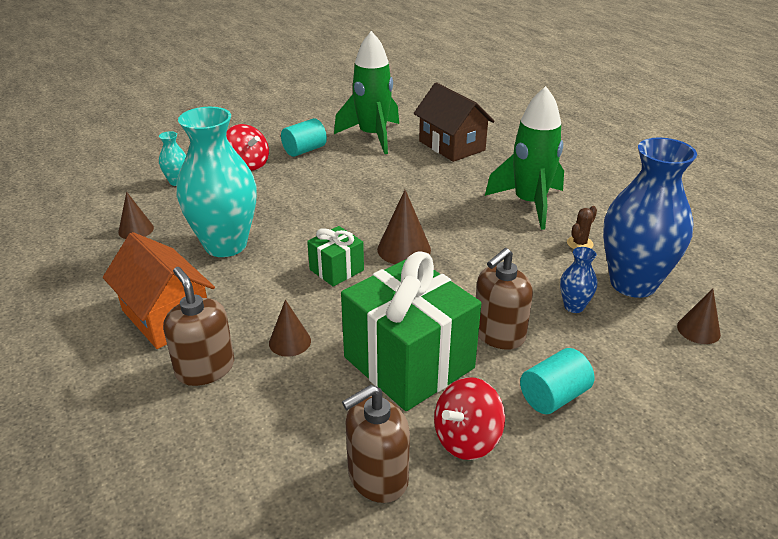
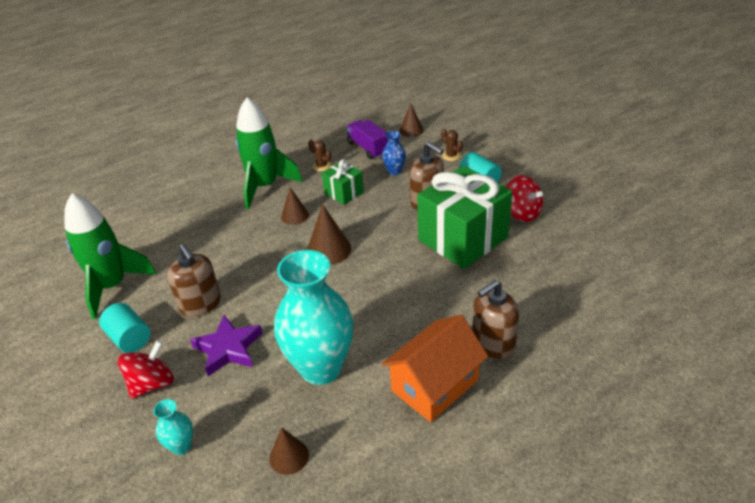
camera: 90 degrees left, 5 degrees up
brown cone [269,300,311,357] -> brown cone moved to [281,187,309,225]
green gift [307,226,364,287] -> green gift moved to [322,159,364,205]
brown soap dispenser [342,385,410,503] -> brown soap dispenser moved to [167,244,221,317]
brown house [414,82,495,162] -> none
blue vase [603,138,697,298] -> purple truck [346,120,388,159]
none -> purple star [190,315,263,376]
none -> brown cactus [441,128,463,161]

